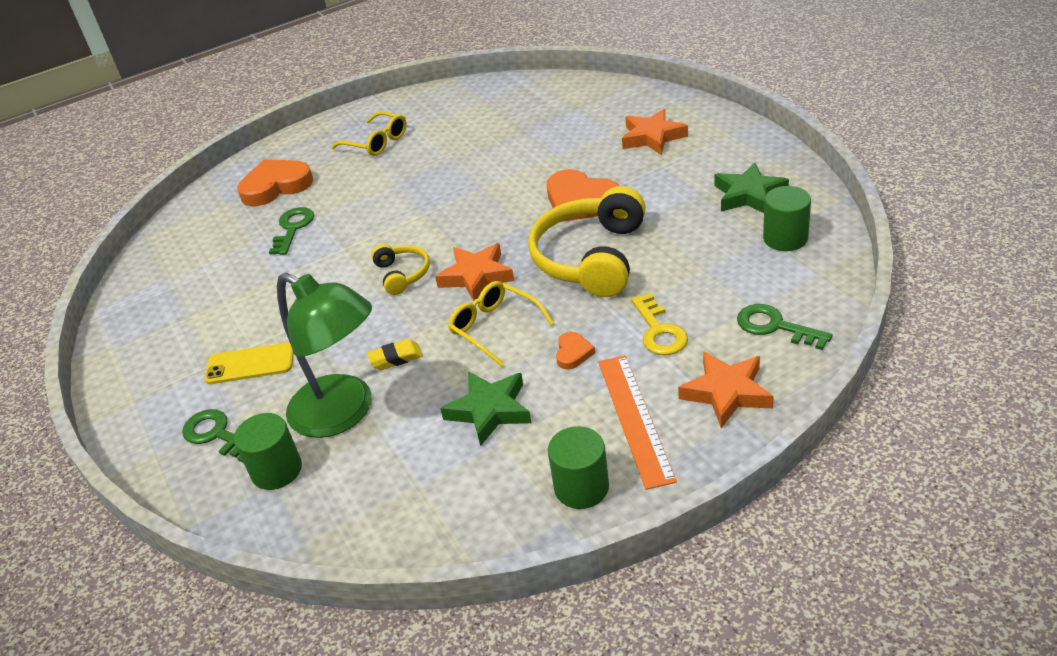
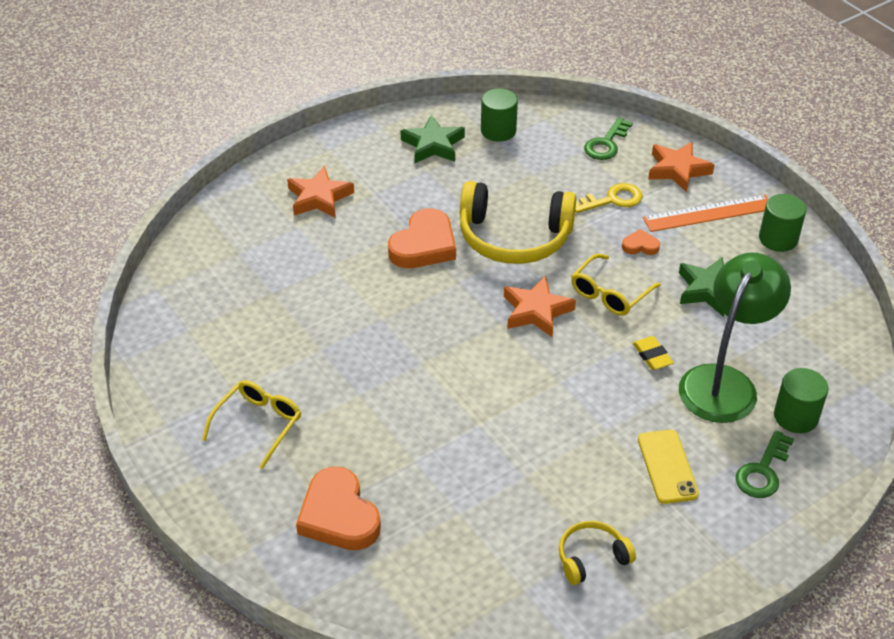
camera: 100 degrees left, 5 degrees up
green key [269,207,314,255] -> none
yellow headphones [371,244,430,295] -> yellow headphones moved to [559,521,636,585]

